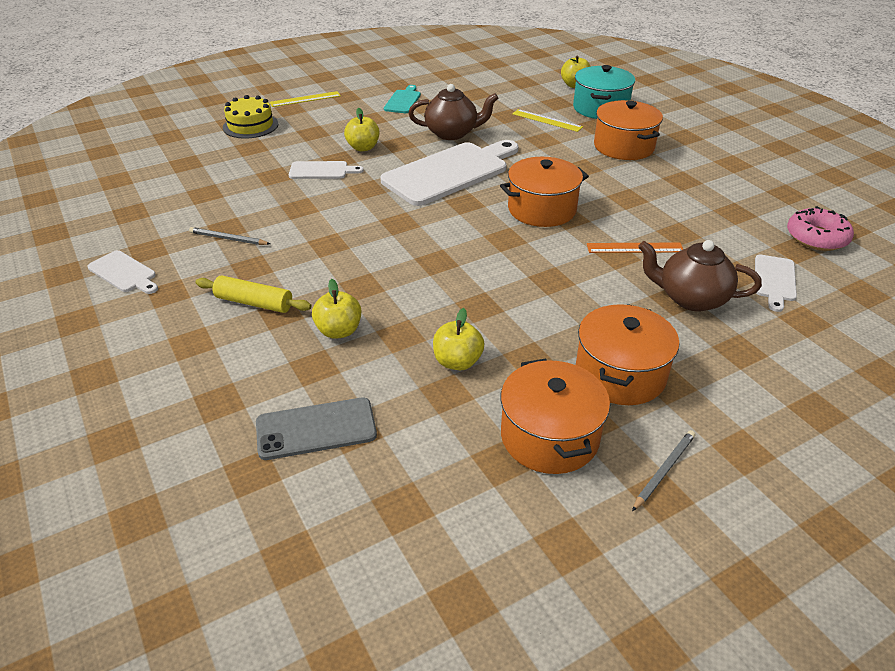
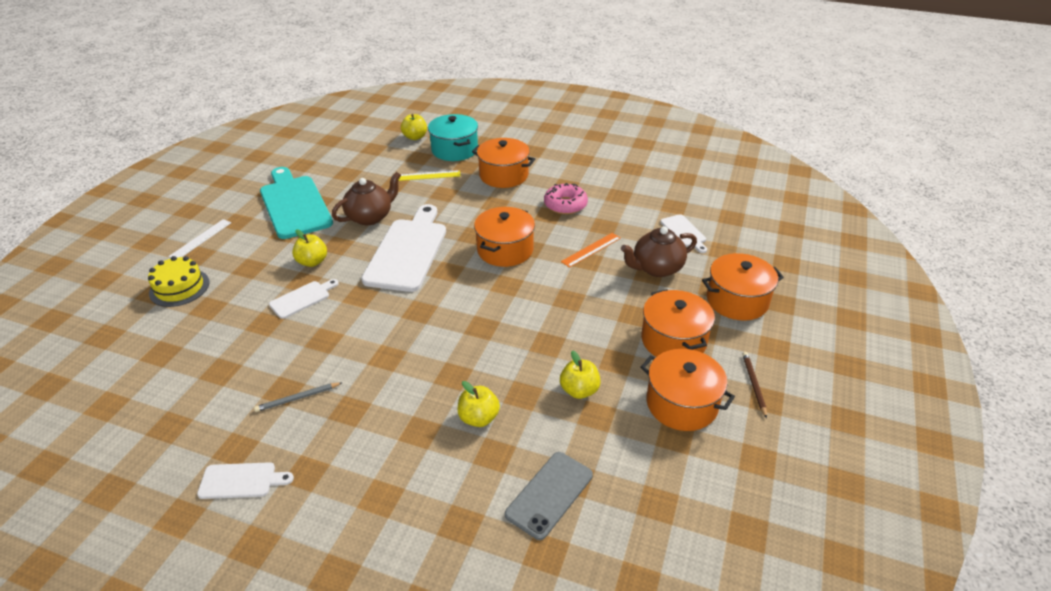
camera: 40 degrees left, 0 degrees up
yellow rolling pin [195,276,311,313] -> none
yellow ruler [270,91,341,107] -> white ruler [168,219,232,258]
turquoise cutting board [384,85,421,113] -> turquoise cutting board [260,167,333,239], size x2.11
grey pencil [632,430,695,511] -> brown pencil [742,352,767,418]
pink donut [787,206,854,251] -> pink donut moved to [544,183,588,214]
none -> orange pot [702,253,784,321]

